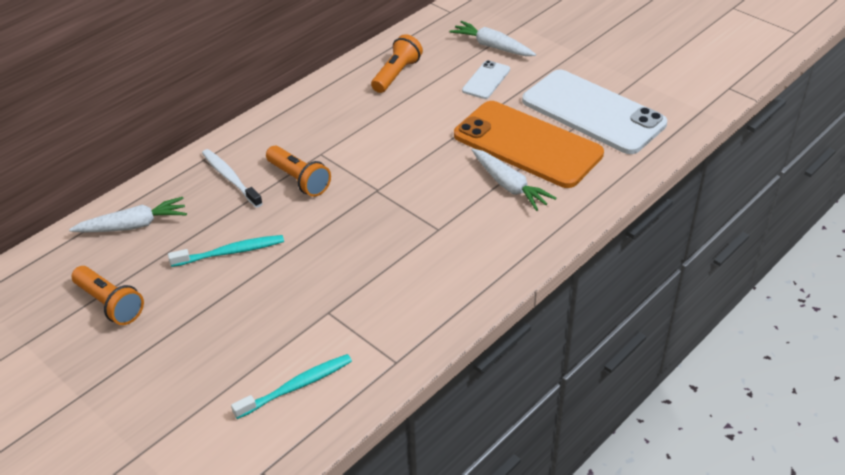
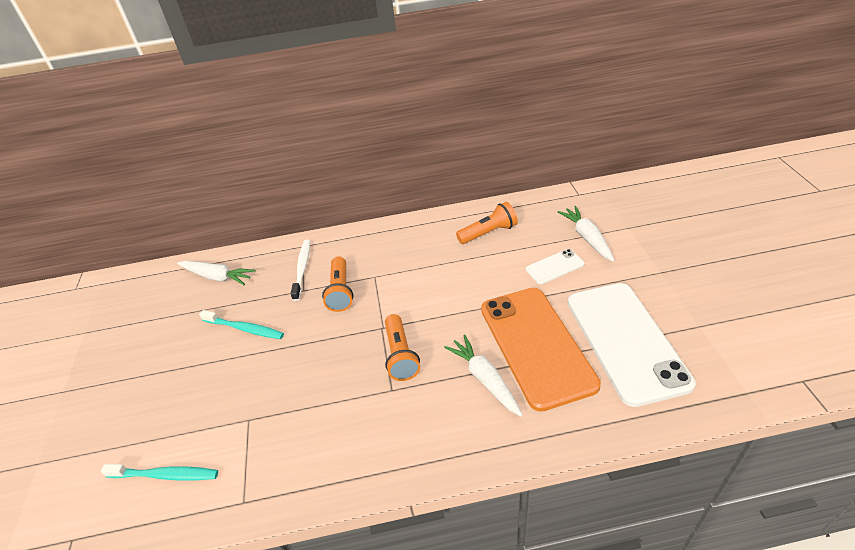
camera: 40 degrees right, 0 degrees up
orange flashlight [72,266,144,325] -> orange flashlight moved to [385,314,420,381]
white carrot [472,149,556,211] -> white carrot turned 150 degrees clockwise [444,335,523,417]

